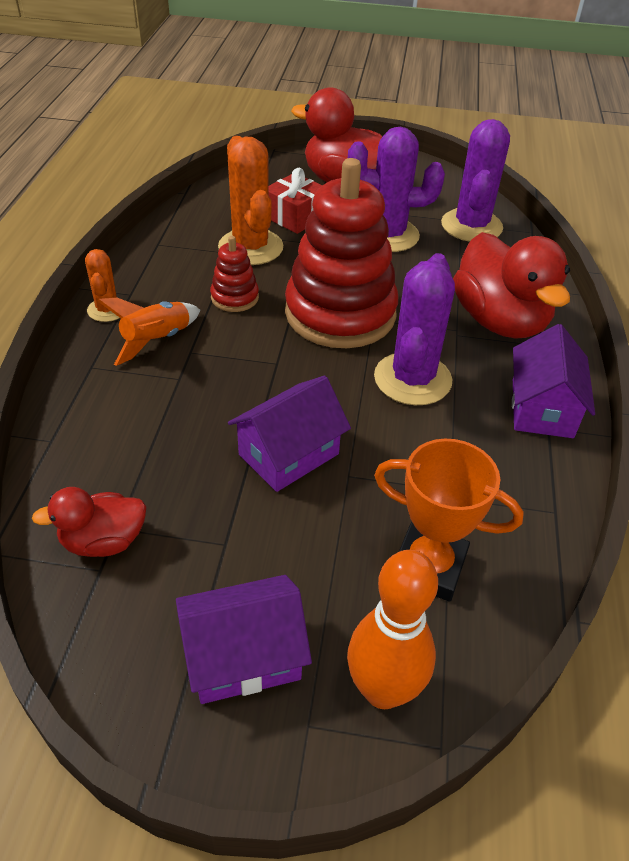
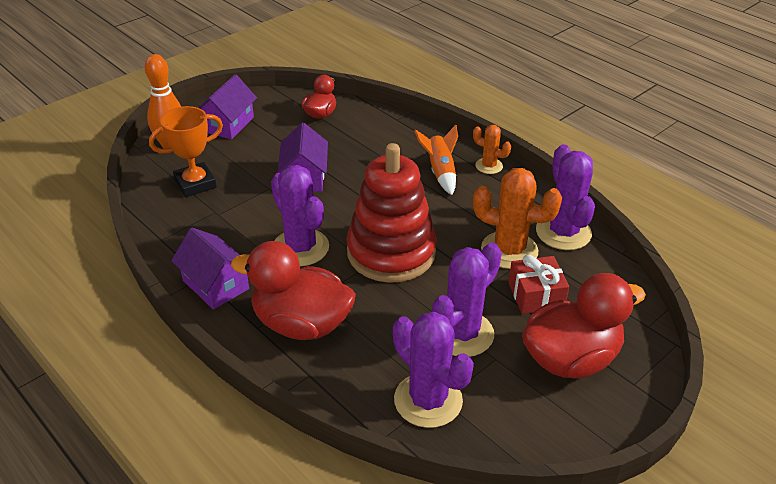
camera: 130 degrees right, 5 degrees down
red stacking toy [210,236,259,312] -> none
none -> purple cactus [536,144,595,250]

